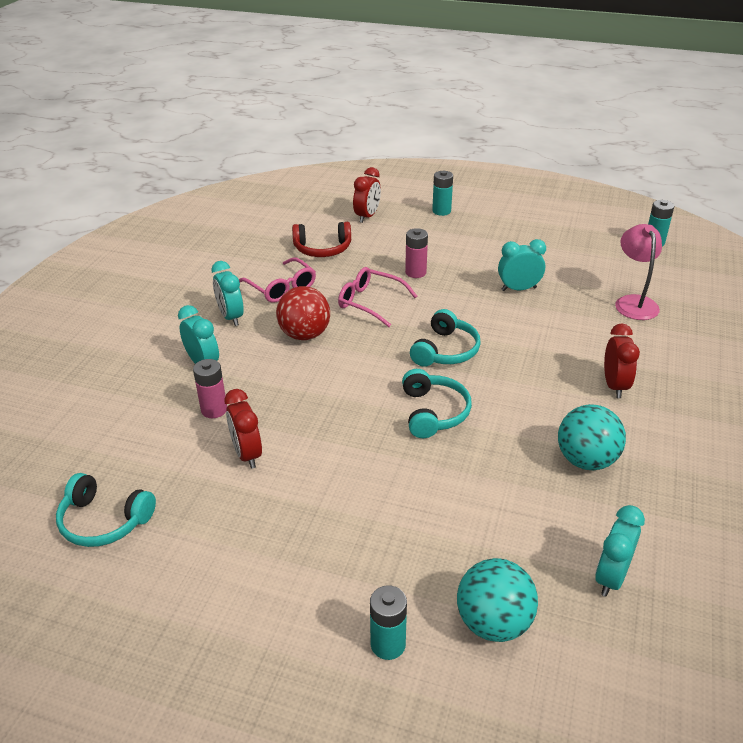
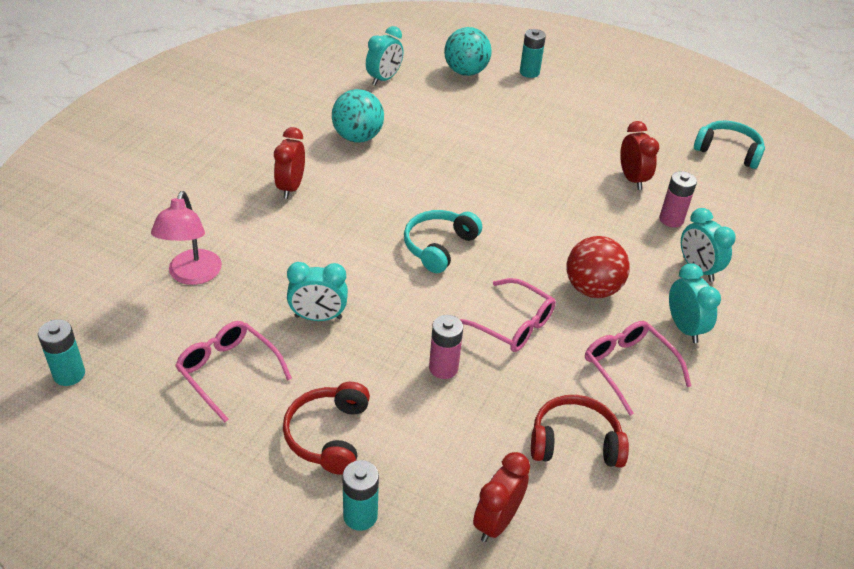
camera: 175 degrees left, 5 degrees up
turquoise headphones [402,369,472,438] -> none
none -> pink glasses [175,321,292,422]
none -> red headphones [283,382,370,475]

